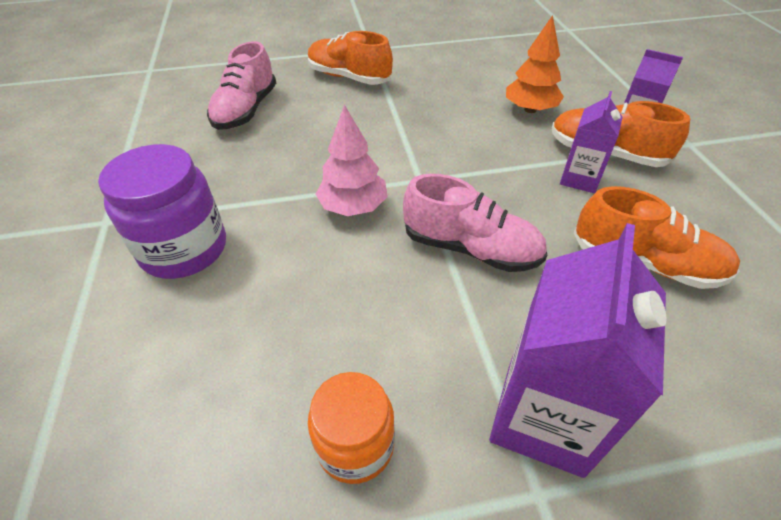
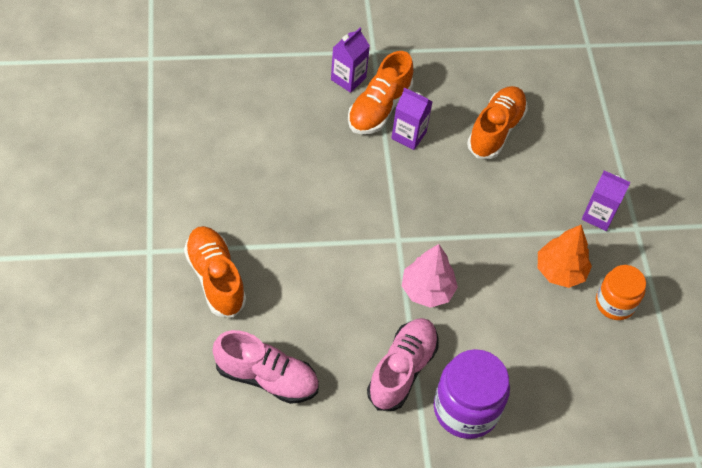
camera: 90 degrees left, 10 degrees up
orange shoe [308,31,393,85] -> orange shoe turned 120 degrees clockwise [184,226,246,317]
pink shoe [403,174,547,272] -> pink shoe moved to [367,318,439,411]
purple carton [489,223,666,478] -> purple carton [582,170,631,231], size x0.58
orange tree [506,15,564,113] -> orange tree moved to [538,225,592,288]

